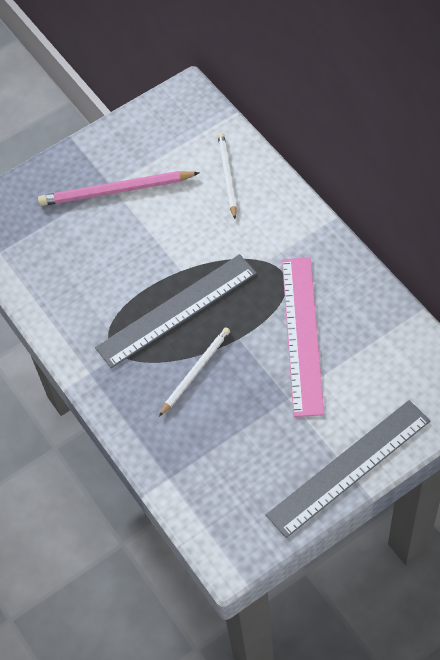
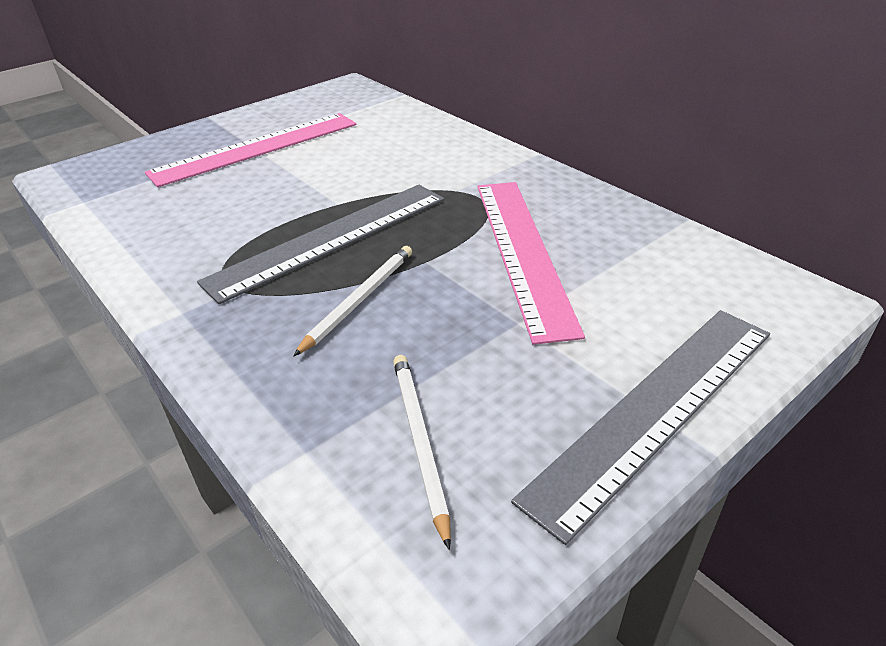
camera: 10 degrees left, 20 degrees down
pink pencil [38,171,200,206] -> pink ruler [145,113,356,187]
white pencil [218,133,237,219] -> white pencil moved to [393,355,451,550]

